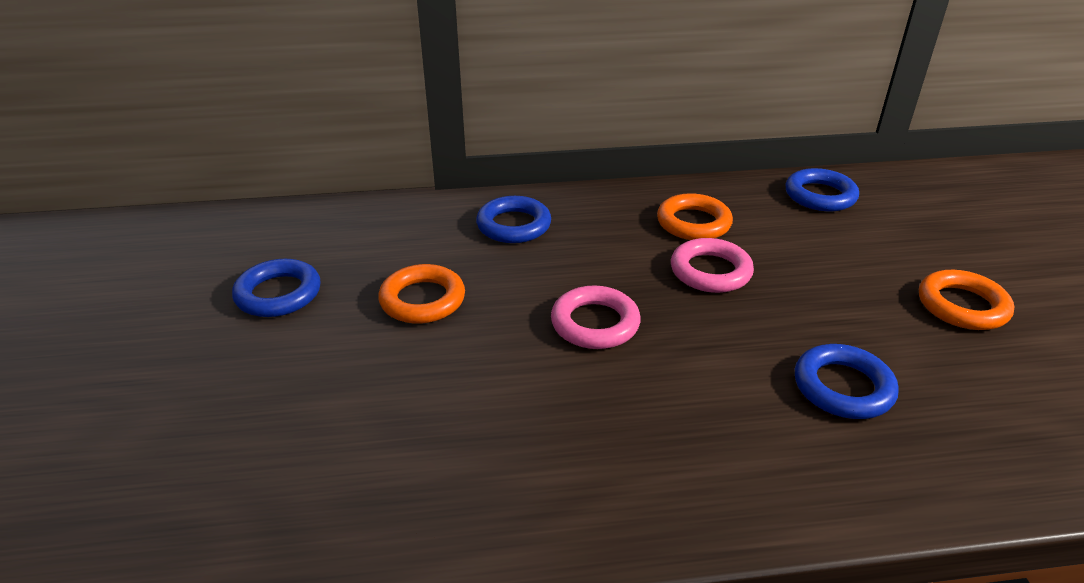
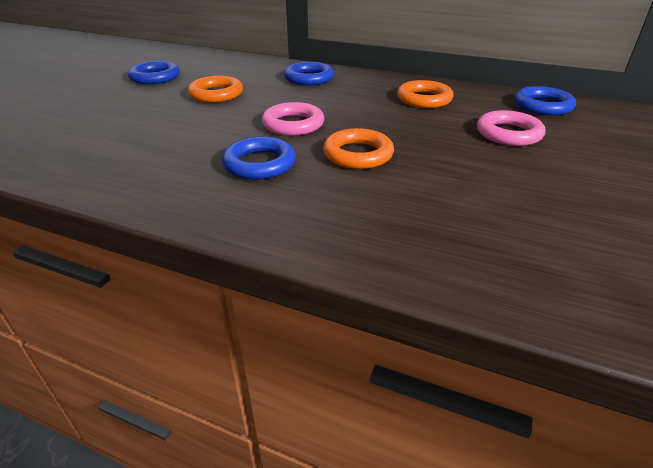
camera: 30 degrees right, 0 degrees up
pink ring [671,238,754,293] -> pink ring moved to [477,110,545,146]
blue ring [795,344,899,419] -> blue ring moved to [222,137,296,180]
orange ring [919,270,1014,330] -> orange ring moved to [323,128,394,169]

